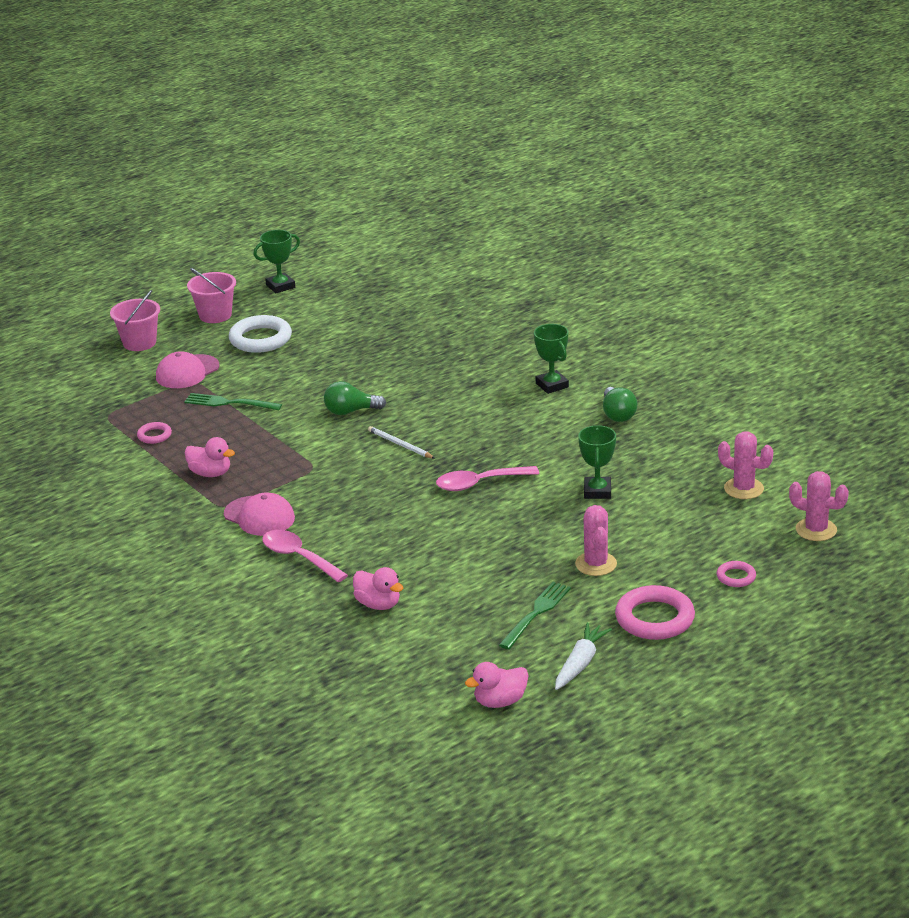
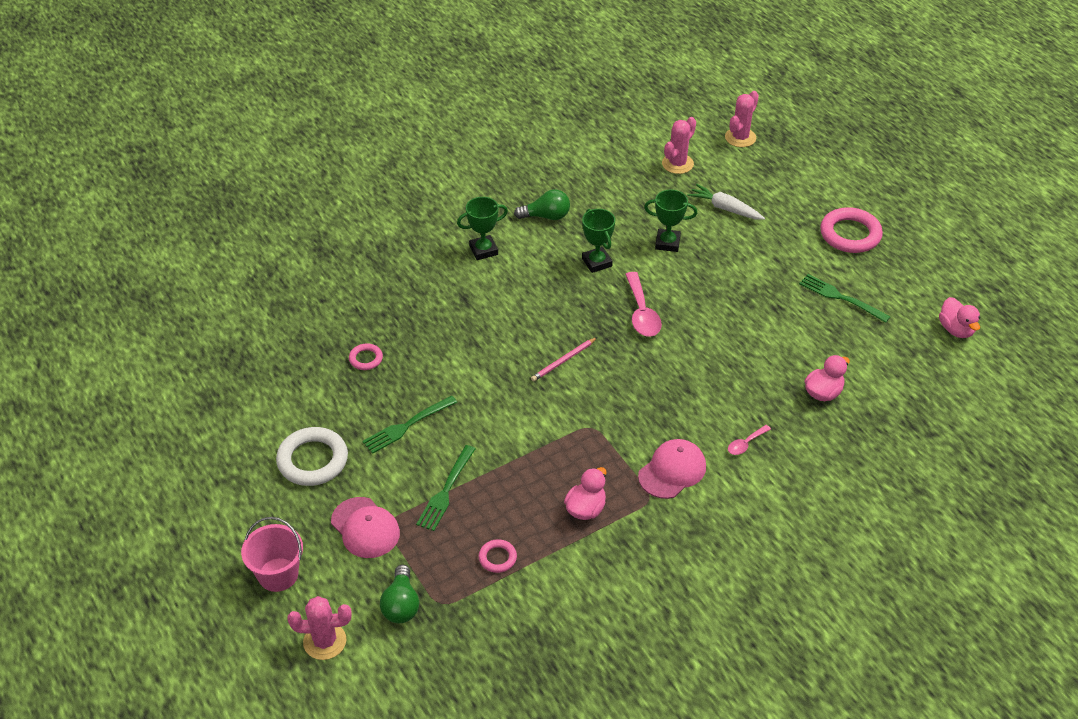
camera: 85 degrees left, 15 degrees up
pink bucket [187,268,236,323] -> none
green trophy [253,230,300,293] -> green trophy moved to [582,209,615,273]
pink spoon [262,530,348,582] -> pink spoon [728,425,771,455], size x0.54
green light bulb [324,381,386,415] -> green light bulb moved to [380,565,419,624]
white pencil [368,426,434,458] -> pink pencil [531,337,597,381]
white carrot [555,622,612,690] -> white carrot moved to [687,184,765,220]
pink cactus [575,505,617,576] -> pink cactus moved to [287,596,352,660]
pink ring [717,561,756,587] -> pink ring moved to [349,343,383,370]
none -> green fork [362,396,457,454]

